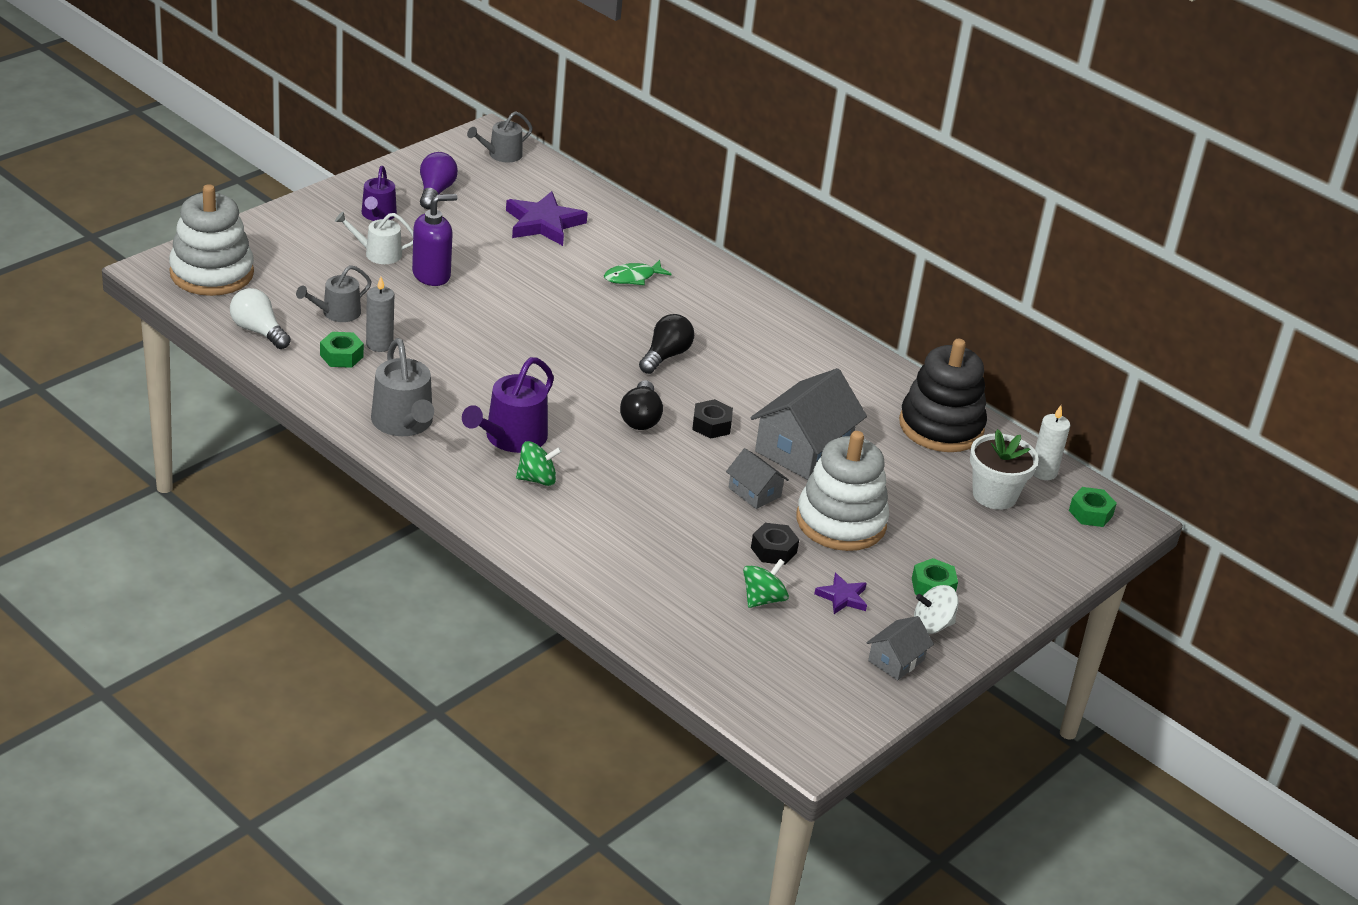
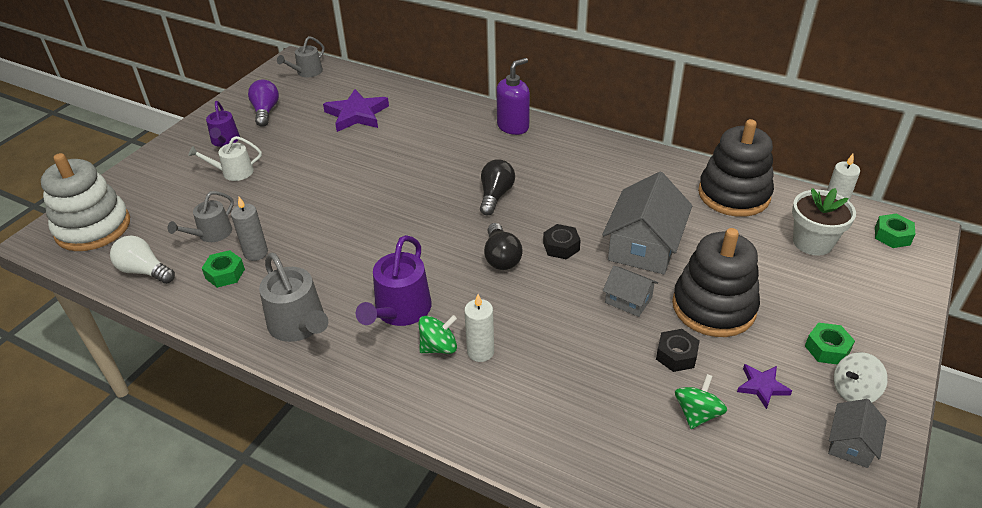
camera: 10 degrees left, 5 degrees up
purple soap dispenser [412,194,457,286] -> purple soap dispenser moved to [496,58,530,135]
green fish [604,260,672,285] -> none
white stacking toy [796,431,889,551] -> black stacking toy [672,228,760,337]
none -> white candle [464,294,494,362]

